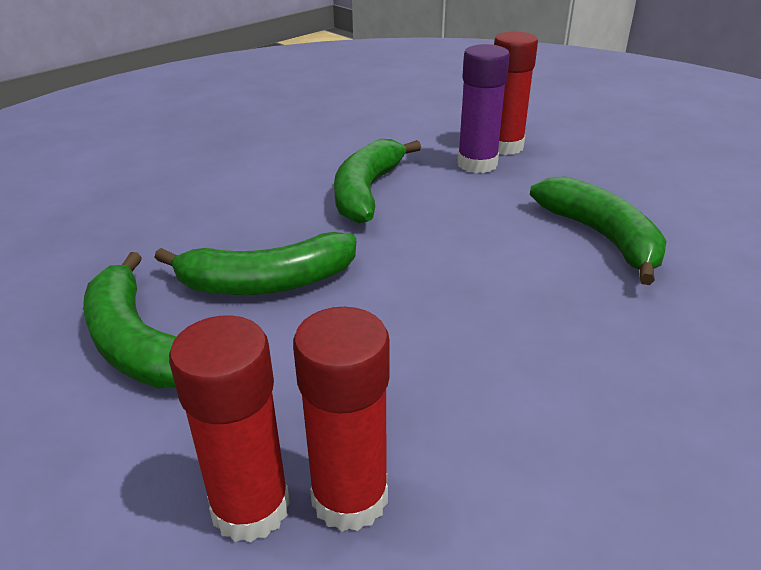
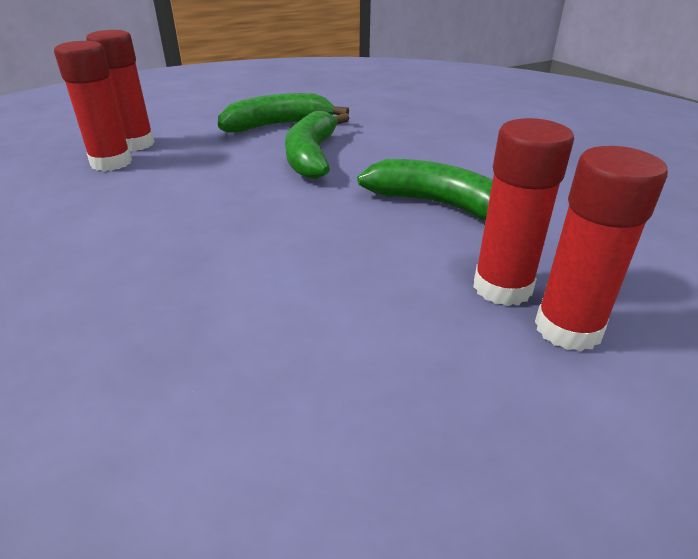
camera: 105 degrees right, 0 degrees up
purple glue stick [457,44,510,173] -> red glue stick [473,118,574,306]
green banana [530,176,667,285] -> none

